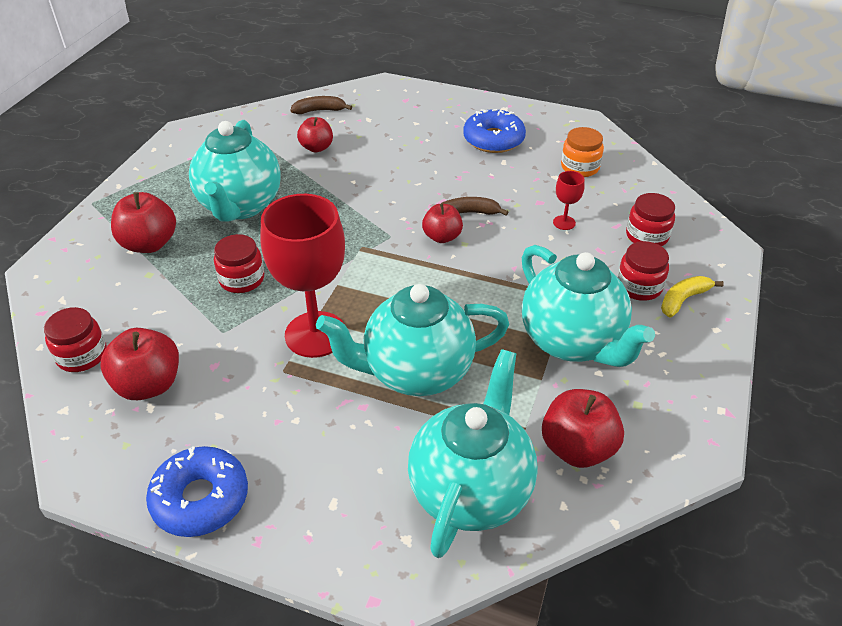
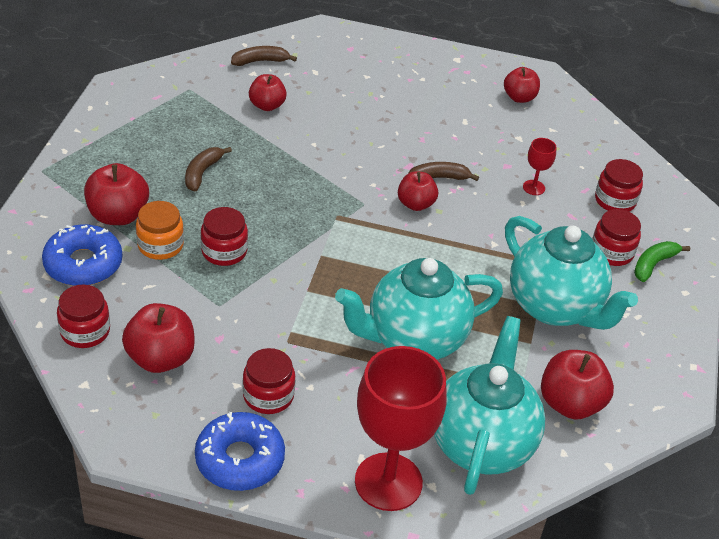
camera: 10 degrees left, 0 degrees up
turquoise teapot [189,120,281,222] -> brown banana [185,147,232,191]
red goblet [260,194,345,358] -> red goblet moved to [355,346,447,511]
blue donut [463,109,526,153] -> blue donut moved to [42,224,122,286]
orange jar [561,127,604,177] -> orange jar moved to [136,201,184,260]
yellow banana [661,276,724,318] -> green banana [634,241,690,282]
none -> red jar [243,348,295,414]
none -> red apple [504,67,540,103]

